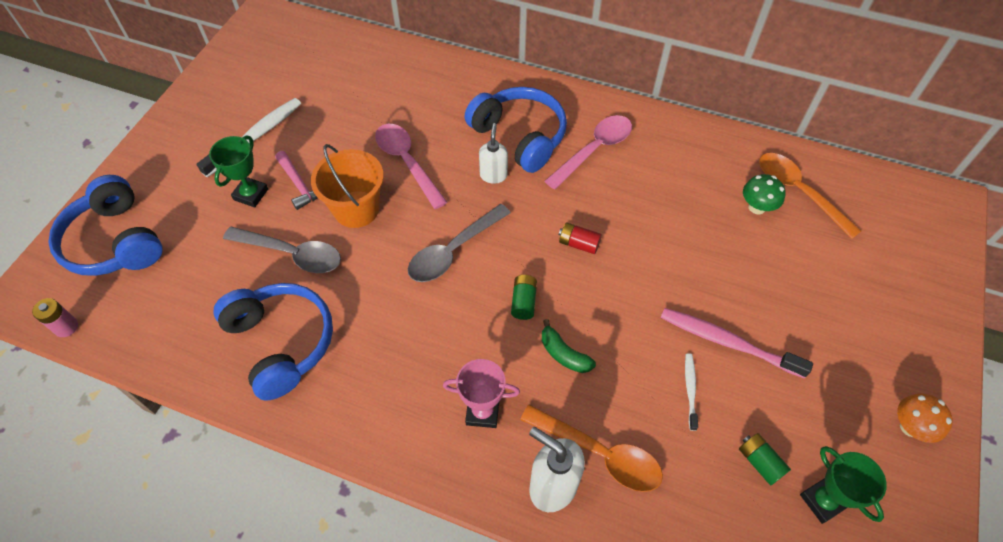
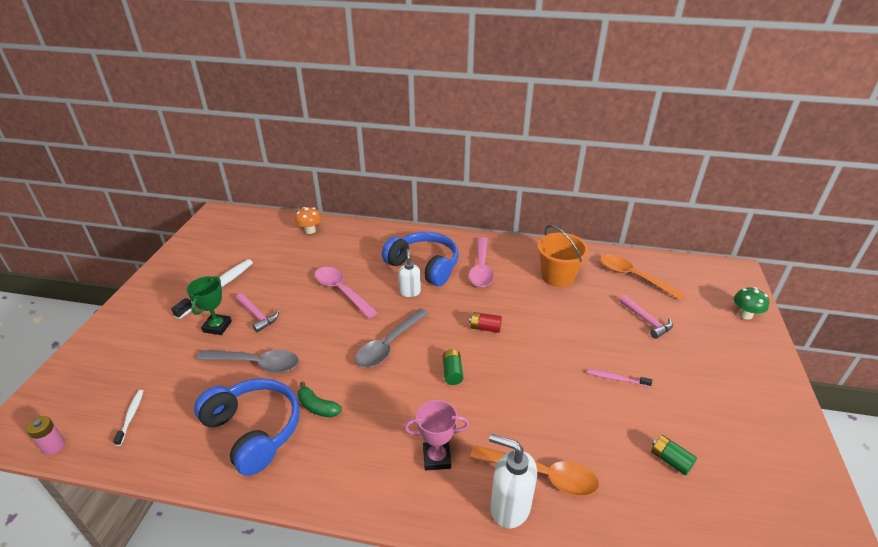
camera: 10 degrees left, 20 degrees down
blue headphones [48,175,162,276] -> none
orange bucket [311,144,384,228] -> orange bucket moved to [537,225,589,287]
green banana [542,319,596,373] -> green banana moved to [297,381,342,418]
pink spoon [544,115,632,190] -> pink spoon turned 150 degrees clockwise [469,237,494,287]
pink toothbrush [661,308,813,378] -> pink toothbrush [587,369,652,387], size x0.53
white toothbrush [685,353,698,431] -> white toothbrush moved to [113,390,143,446]
green mushroom [743,174,785,214] -> green mushroom moved to [734,287,769,320]
green trophy [800,446,887,524] -> none
orange mushroom [897,393,953,443] -> orange mushroom moved to [295,207,322,234]
none -> pink hammer [620,295,673,339]

